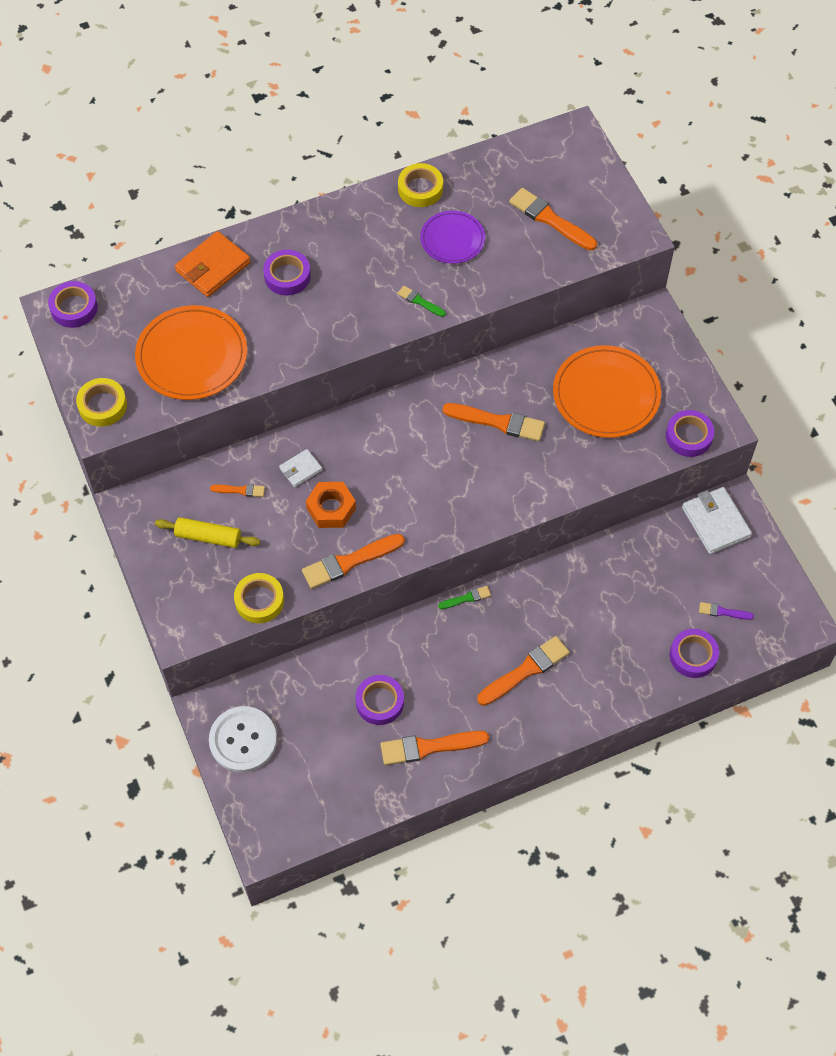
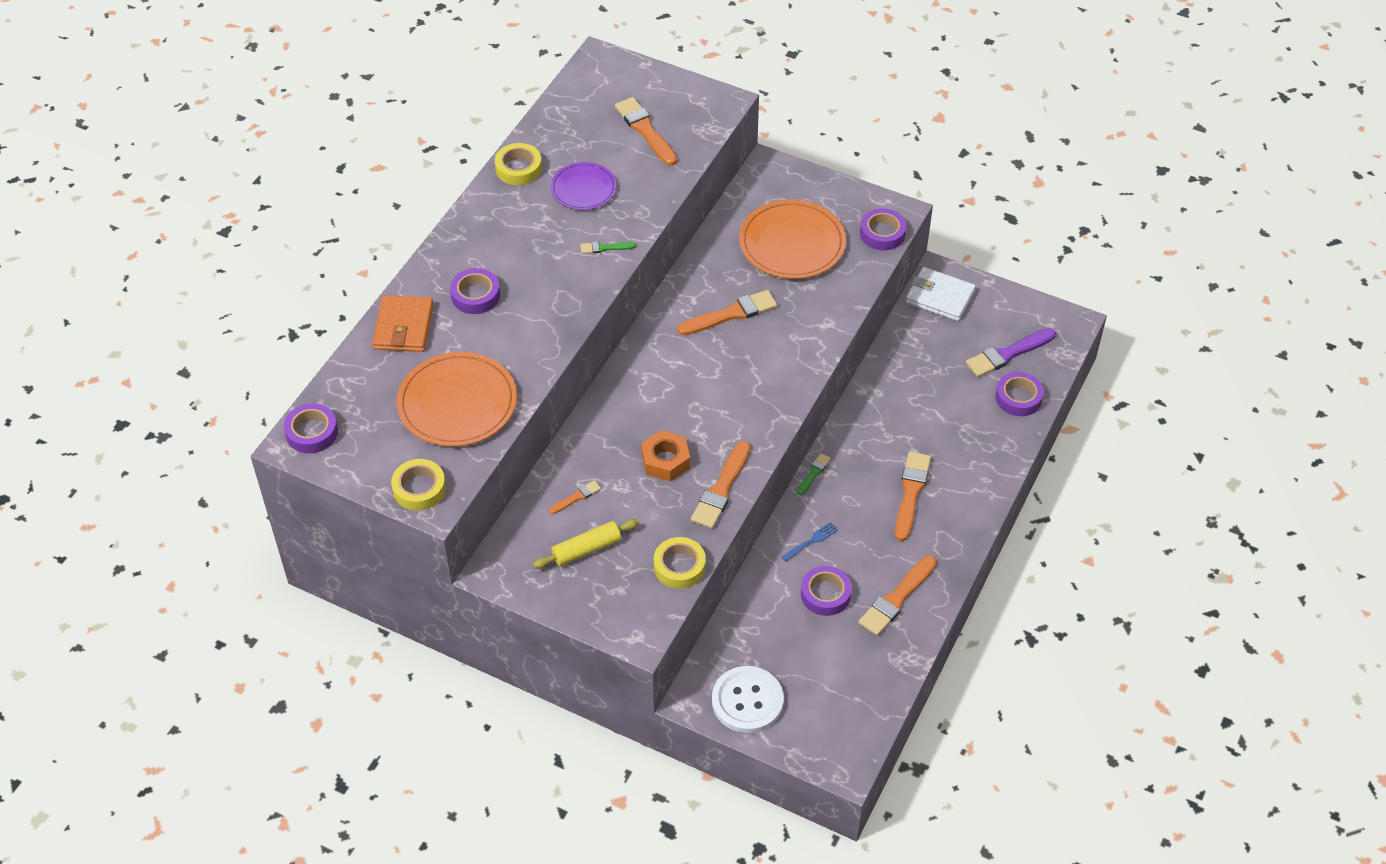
camera: 40 degrees left, 10 degrees down
white wallet [279,449,322,487] -> none
orange brush [509,188,597,251] -> orange brush turned 60 degrees clockwise [615,97,677,166]
purple brush [699,602,754,620] -> purple brush [966,328,1056,377], size x1.93
none -> blue fork [781,522,838,561]

